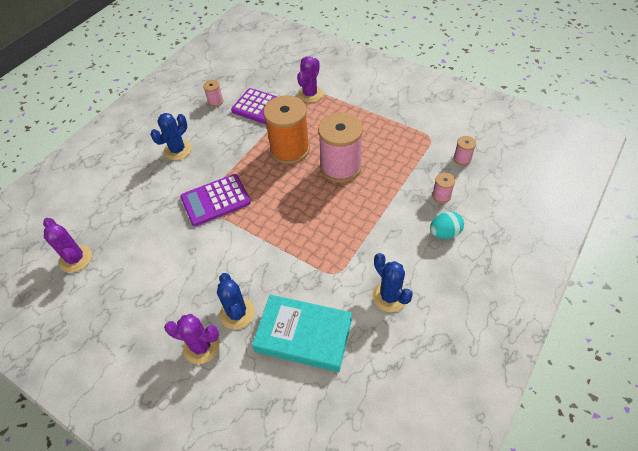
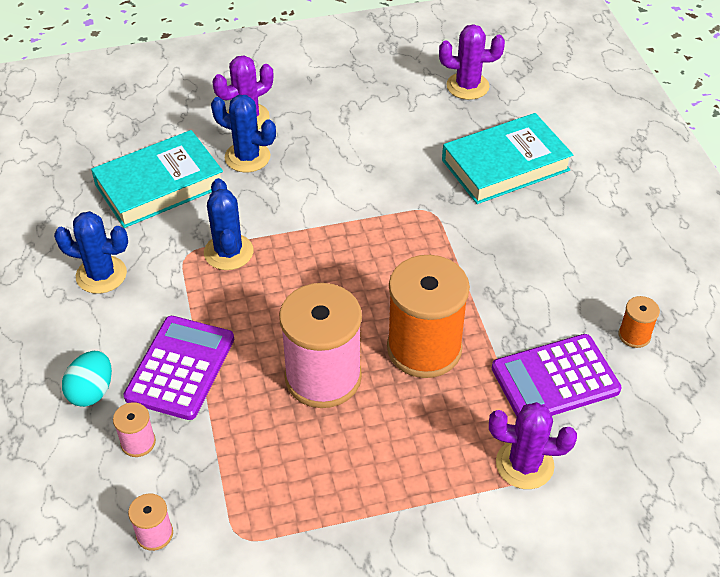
camera: 130 degrees right, 5 degrees down
blue cactus [150,113,192,160] -> blue cactus moved to [204,178,253,270]
purple calculator [180,174,251,226] -> purple calculator moved to [123,316,234,420]
pink spool [203,80,223,107] -> orange spool [618,296,660,348]
purple cactus [297,56,323,103] -> purple cactus turned 60 degrees counterclockwise [489,402,577,489]
none -> turquoise book [442,113,573,204]

